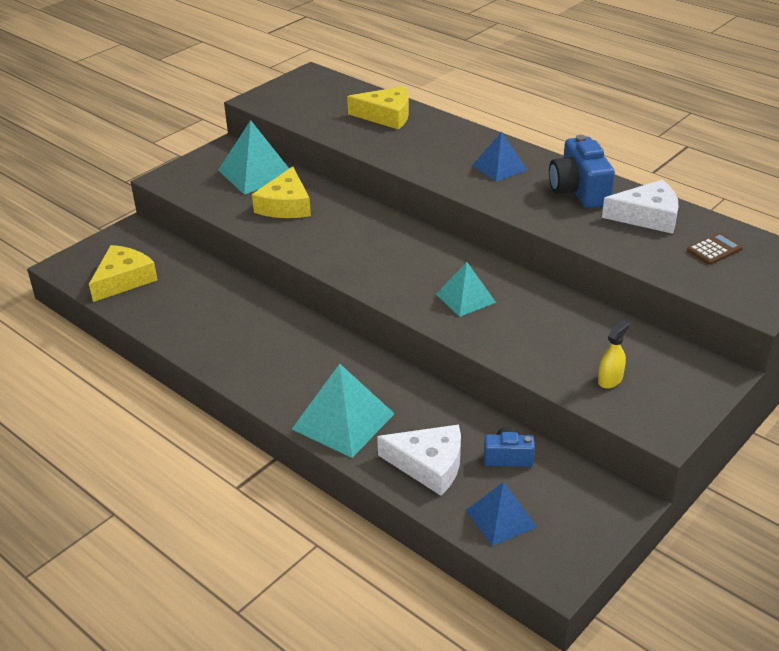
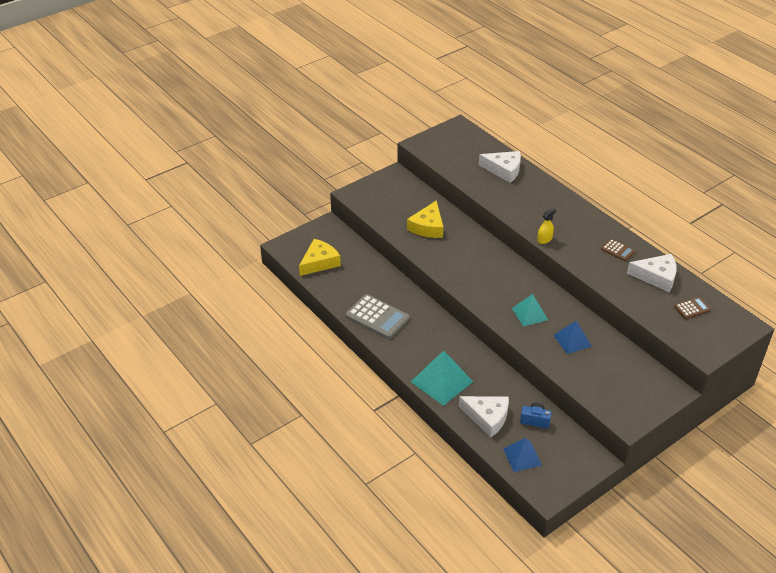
camera: 10 degrees right, 5 degrees up
turquoise pyramid [218,120,289,195] -> none
yellow cheese [347,86,409,130] -> white cheese [479,151,521,183]
blue pyramid [472,131,527,182] -> blue pyramid moved to [554,321,592,354]
blue camera [549,135,615,208] -> brown calculator [601,239,635,261]
yellow spray bottle [598,320,629,388] -> yellow spray bottle moved to [537,208,556,244]
none -> grey calculator [346,294,410,339]

